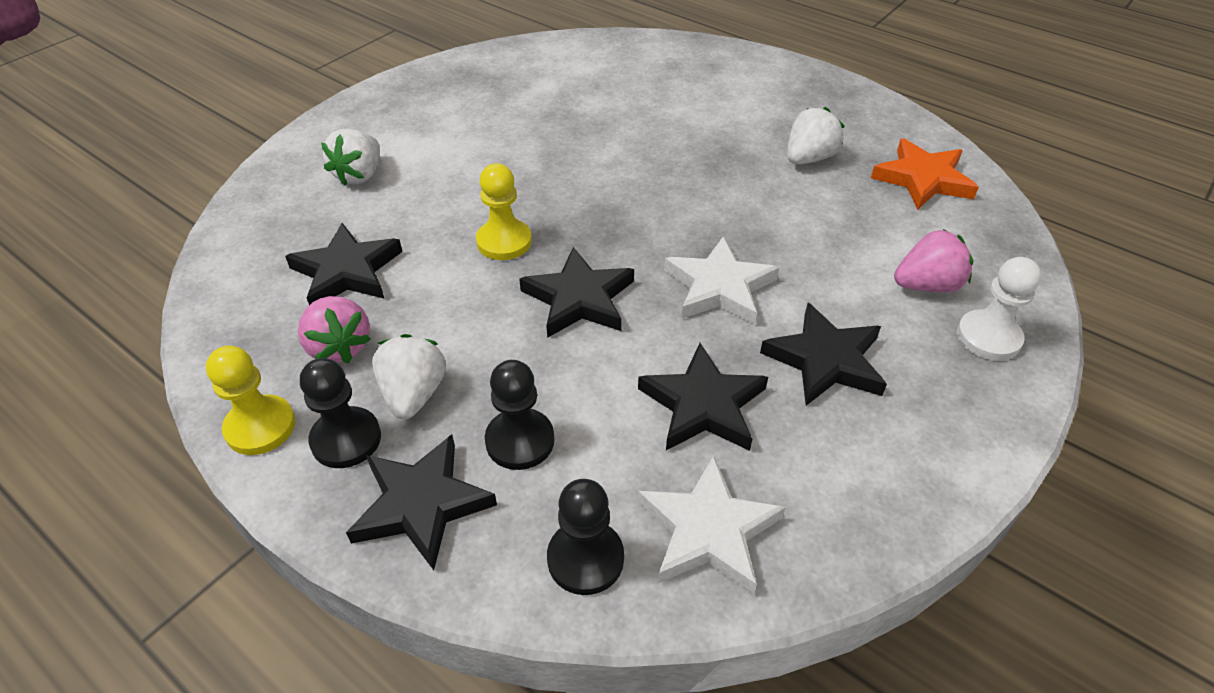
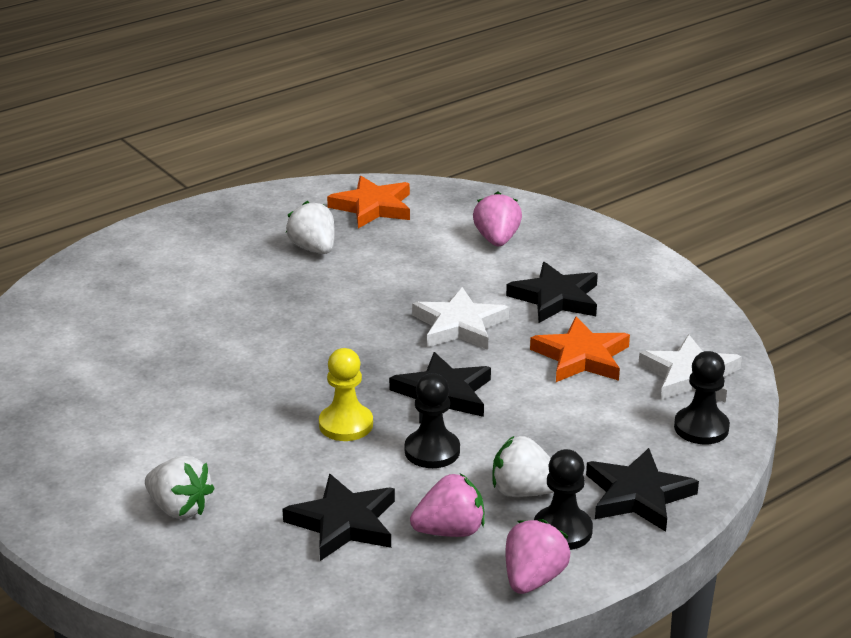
camera: 75 degrees left, 15 degrees down
yellow pawn [206,346,296,455] -> pink strawberry [506,519,570,594]
black pawn [485,360,554,470] -> black pawn moved to [405,373,460,468]
black star [638,343,768,451] -> orange star [530,316,630,382]
white pawn [957,257,1041,361] -> none

